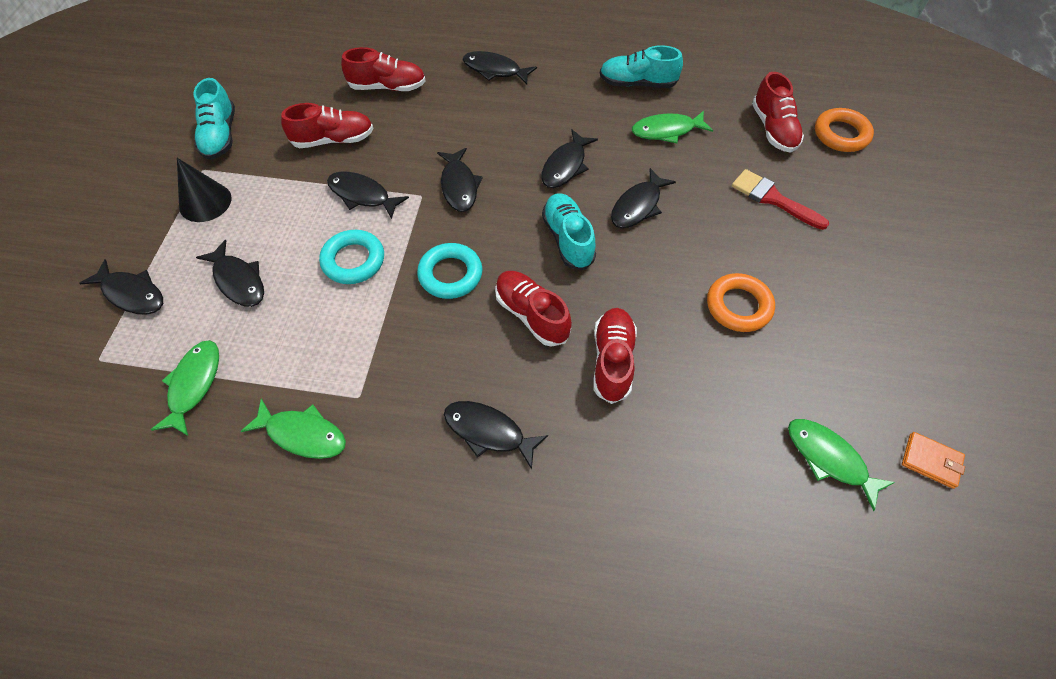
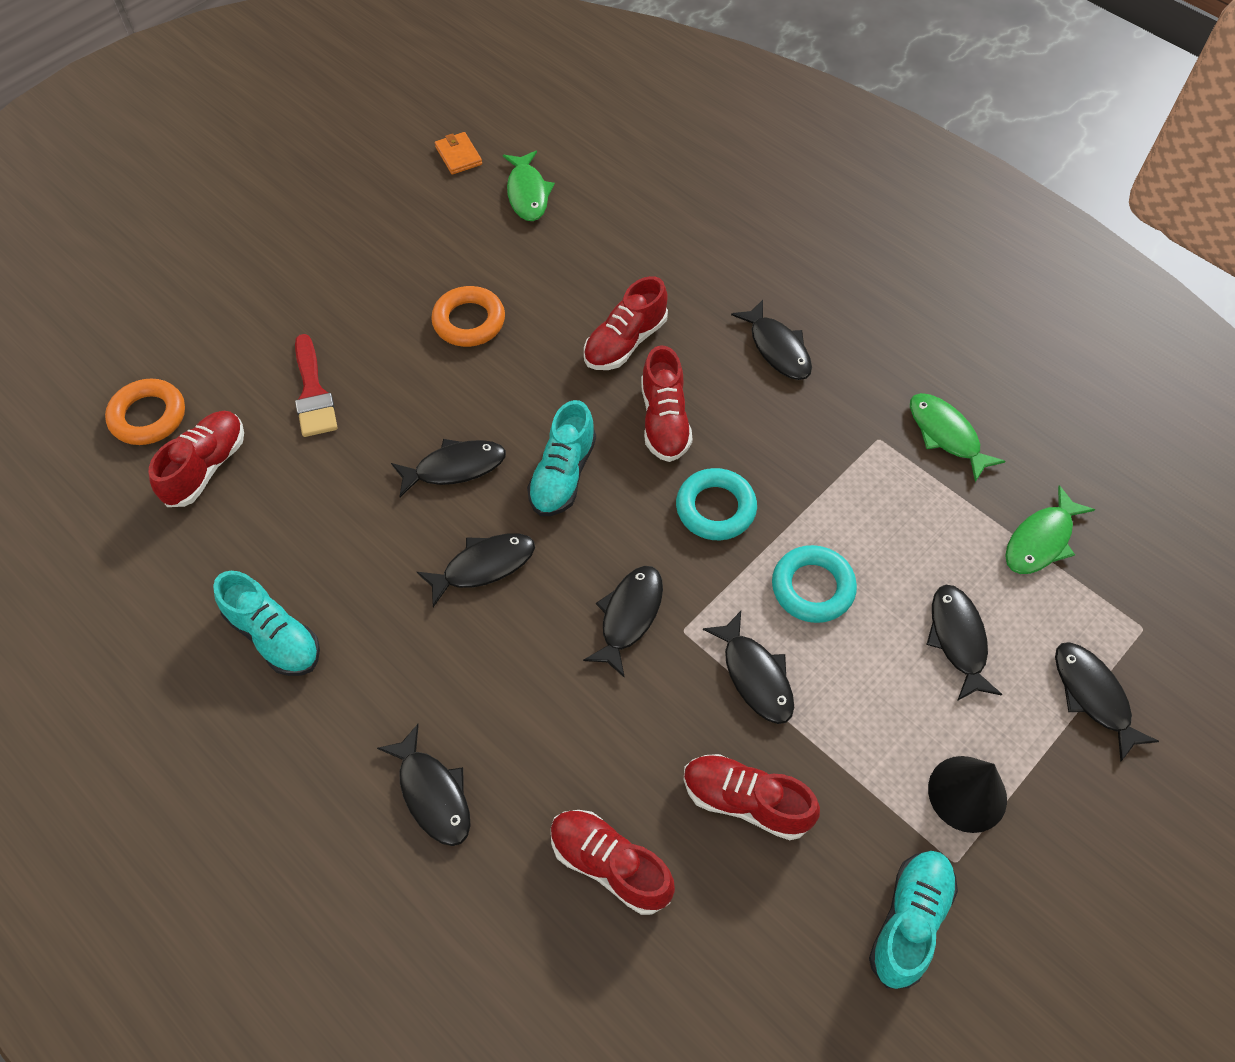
camera: 145 degrees left, 0 degrees up
green fish [632,111,713,143] -> none

